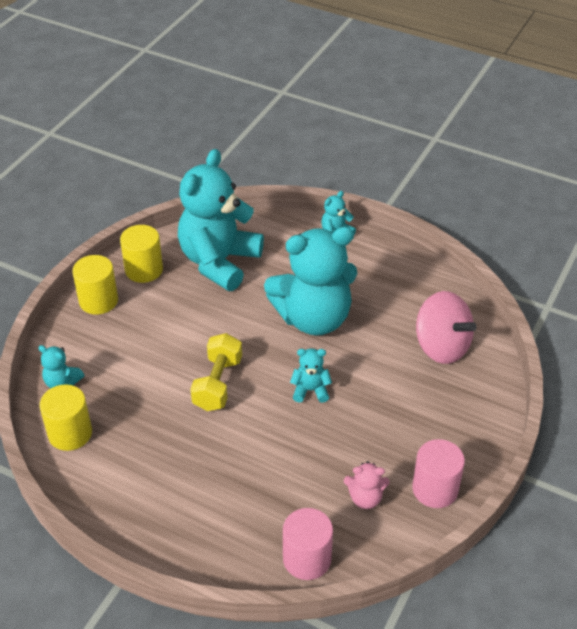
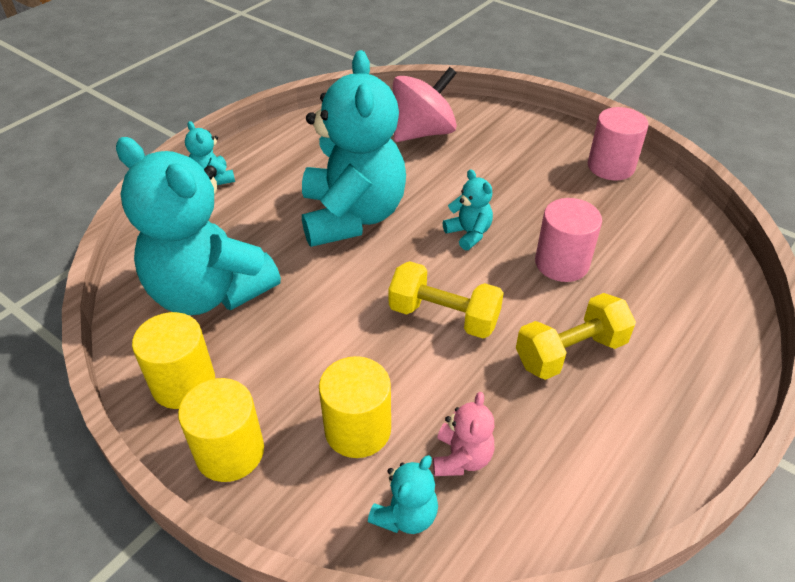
camera: 80 degrees left, 0 degrees up
yellow cylinder [39,384,92,451] -> yellow cylinder moved to [319,356,391,458]
pink cylinder [283,508,333,580] -> pink cylinder moved to [535,198,602,282]
turquoise teddy bear [290,348,332,403] -> turquoise teddy bear turned 135 degrees clockwise [443,169,493,250]
pink teddy bear [344,461,390,509] -> pink teddy bear moved to [433,392,494,476]
none -> yellow dumbbell [516,293,636,380]

